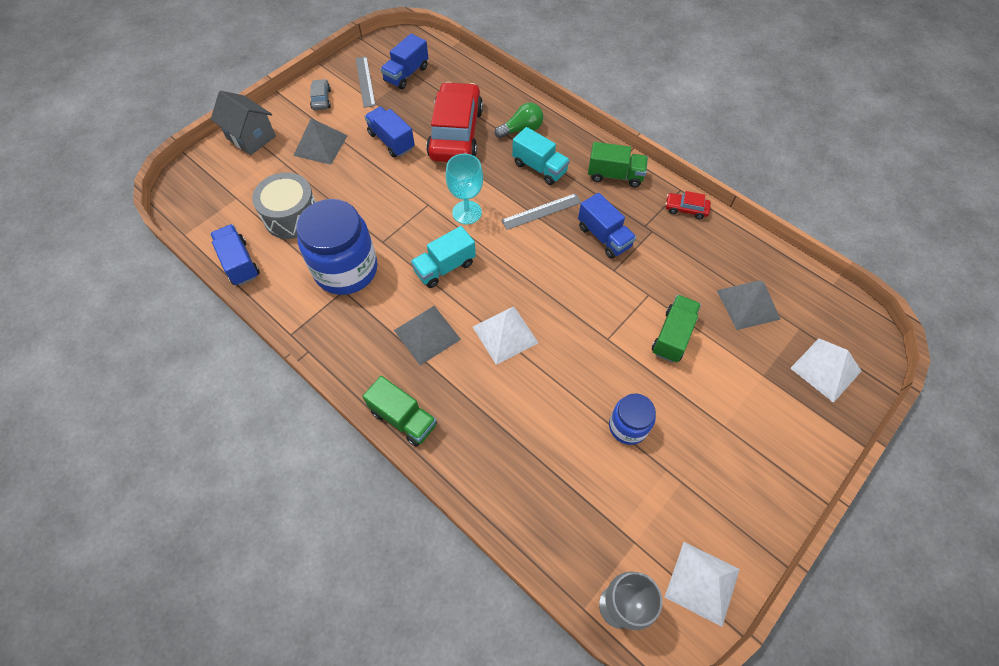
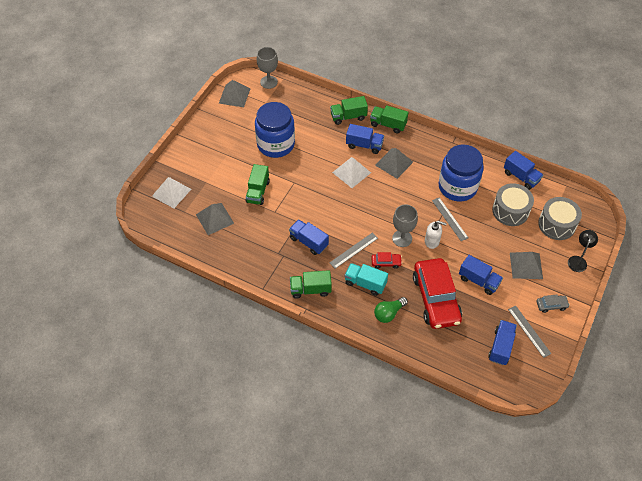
camera: 165 degrees right, 5 degrees down
grey house [211,91,276,155] -> black lamp [568,230,598,272]
grey car [310,79,331,110] -> grey car turned 75 degrees counterclockwise [537,295,570,313]
turquoise truck [411,226,476,288] -> none
turquoise goblet [445,154,483,225] -> grey goblet [392,204,418,247]
blue jar [609,394,656,445] -> blue jar [255,102,295,158], size x1.86
red car [665,191,711,219] -> red car moved to [371,252,402,269]
white pyramid [665,542,740,627] -> grey pyramid [219,80,250,107]
none -> green truck [330,96,368,125]
none -> blue truck [346,124,384,154]
none -> white soap dispenser [425,221,447,249]
none -> grey ruler [432,198,468,241]
none -> grey drum [538,197,582,240]

